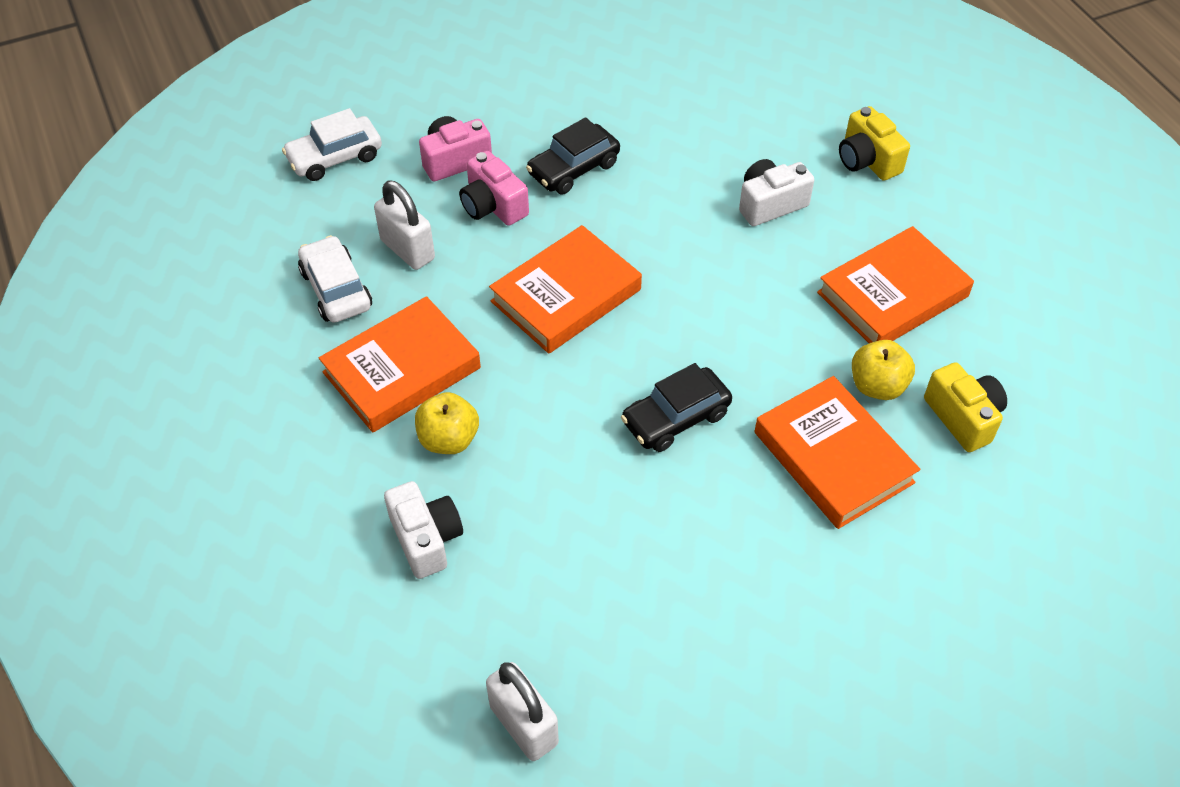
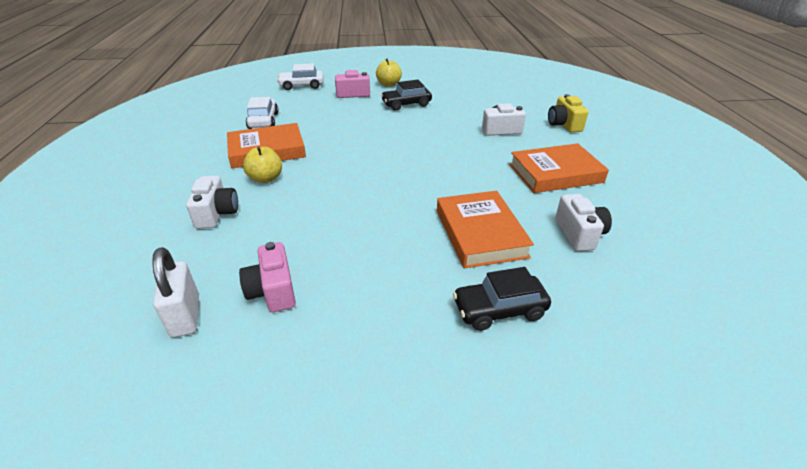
camera: 20 degrees right, 15 degrees down
white padlock [374,180,435,270] -> none
pink camera [459,151,529,226] -> pink camera moved to [239,242,296,312]
orange book [489,225,642,354] -> none
black car [621,363,732,452] -> black car moved to [453,267,551,331]
yellow apple [852,340,915,400] -> yellow apple moved to [376,59,402,87]
yellow camera [924,362,1007,452] -> white camera [555,194,612,251]

